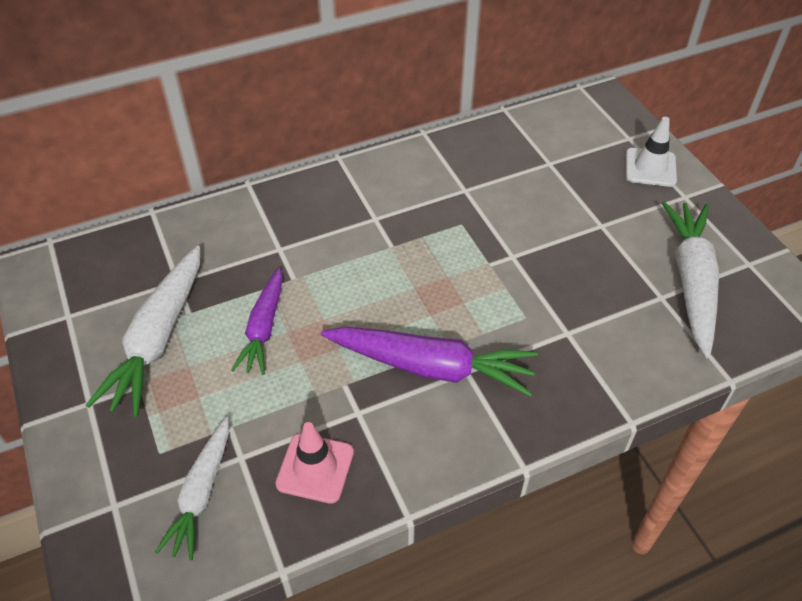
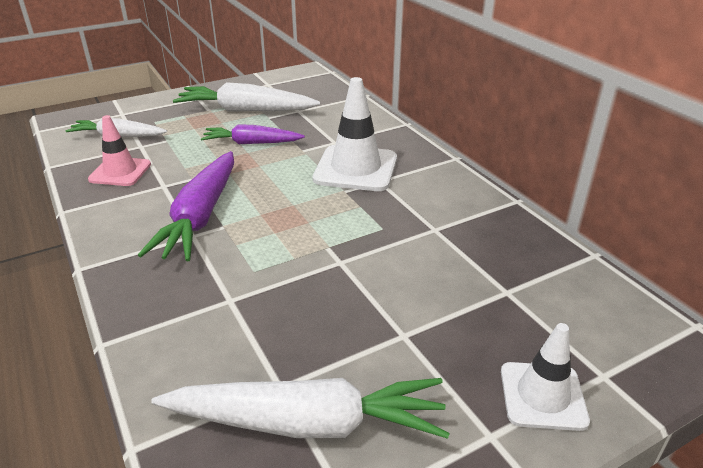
camera: 85 degrees right, 15 degrees down
none -> white traffic cone [313,77,397,191]

